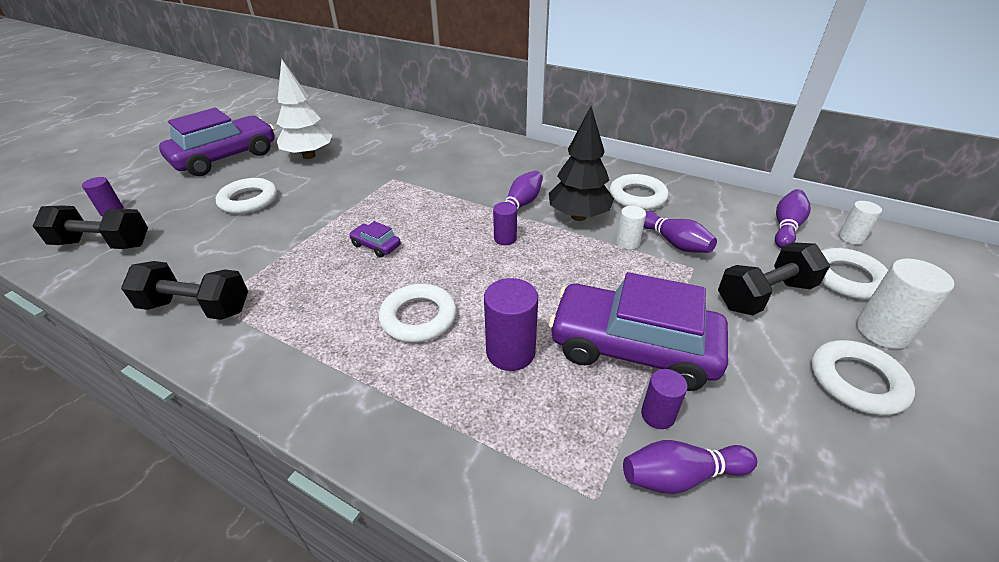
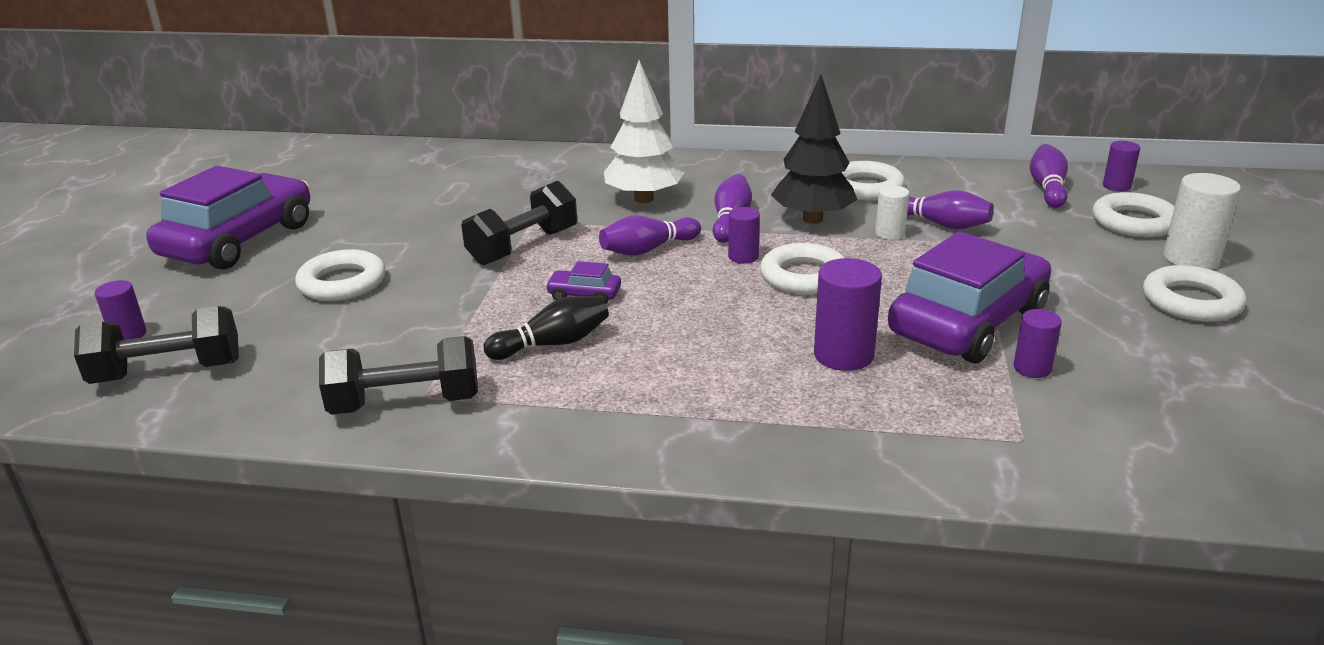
camera: 20 degrees left, 10 degrees down
white tree [277,59,332,159] -> white tree moved to [604,60,684,203]
white ring [379,284,457,343] -> white ring moved to [760,243,845,295]
purple car [549,272,728,391] -> purple car turned 135 degrees clockwise [888,231,1051,363]
purple bowling pin [623,440,757,494] -> purple bowling pin moved to [599,215,701,256]
black dumbbell [718,242,830,316] -> black dumbbell moved to [461,181,577,265]
white cylinder [839,201,882,245] -> purple cylinder [1103,141,1140,191]
none -> black bowling pin [483,296,609,360]

